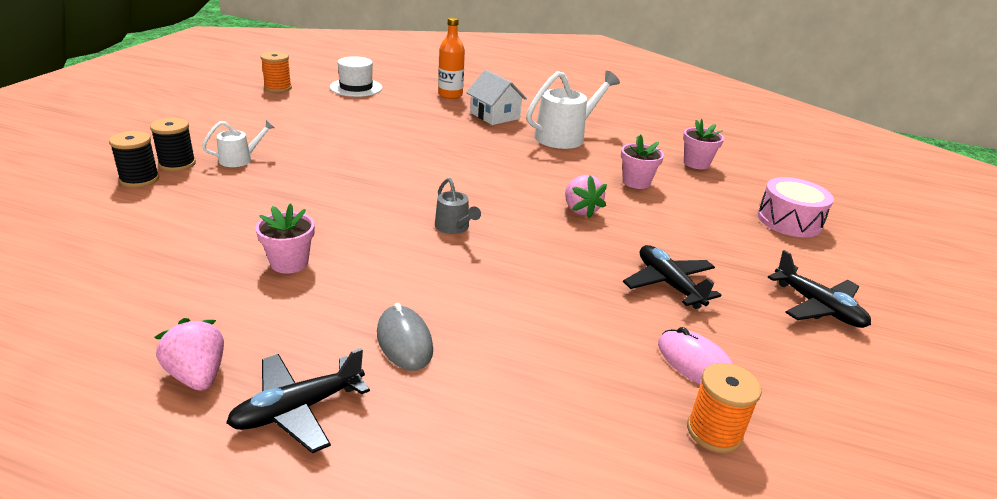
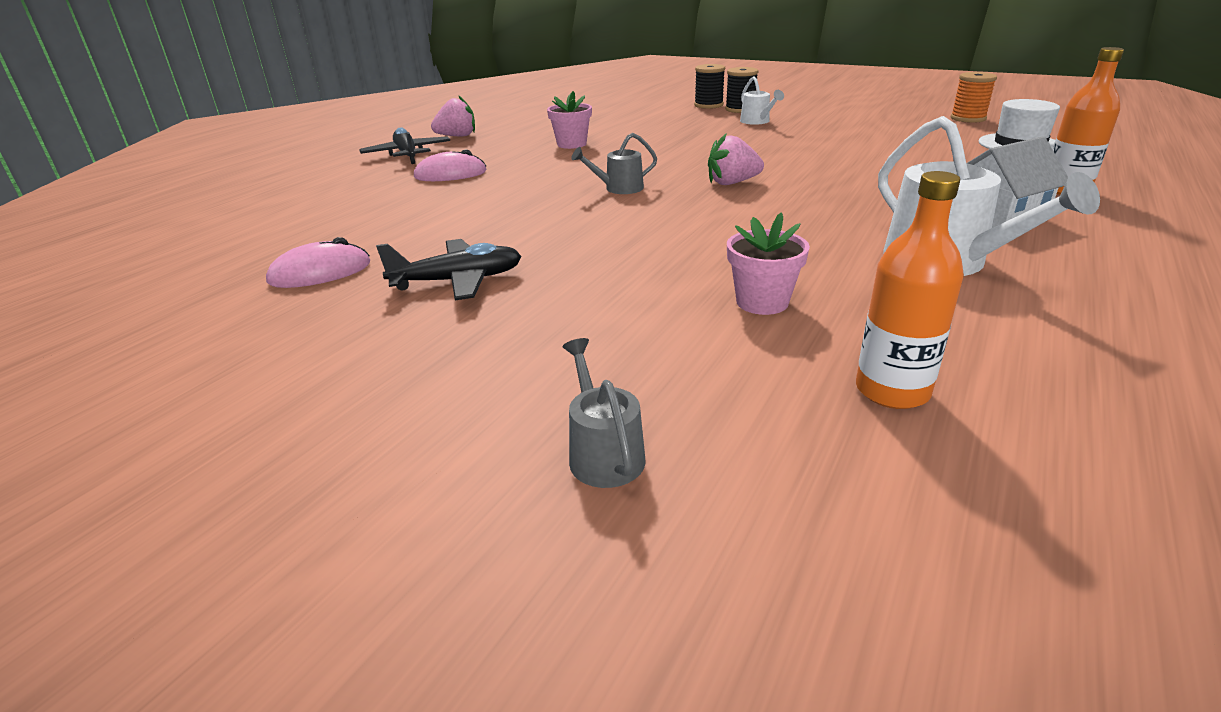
camera: 105 degrees right, 0 degrees up
grey mouse [377,303,433,371] -> pink mouse [414,149,486,181]
pink strawberry [565,175,607,218] -> pink strawberry moved to [708,133,764,185]
pink flower pot [683,119,724,169] -> orange bottle [856,171,964,409]
orange spool [687,363,762,453] -> none
pink drum [757,177,834,237] -> grey watering can [562,338,645,488]
black plane [767,250,871,328] -> none

